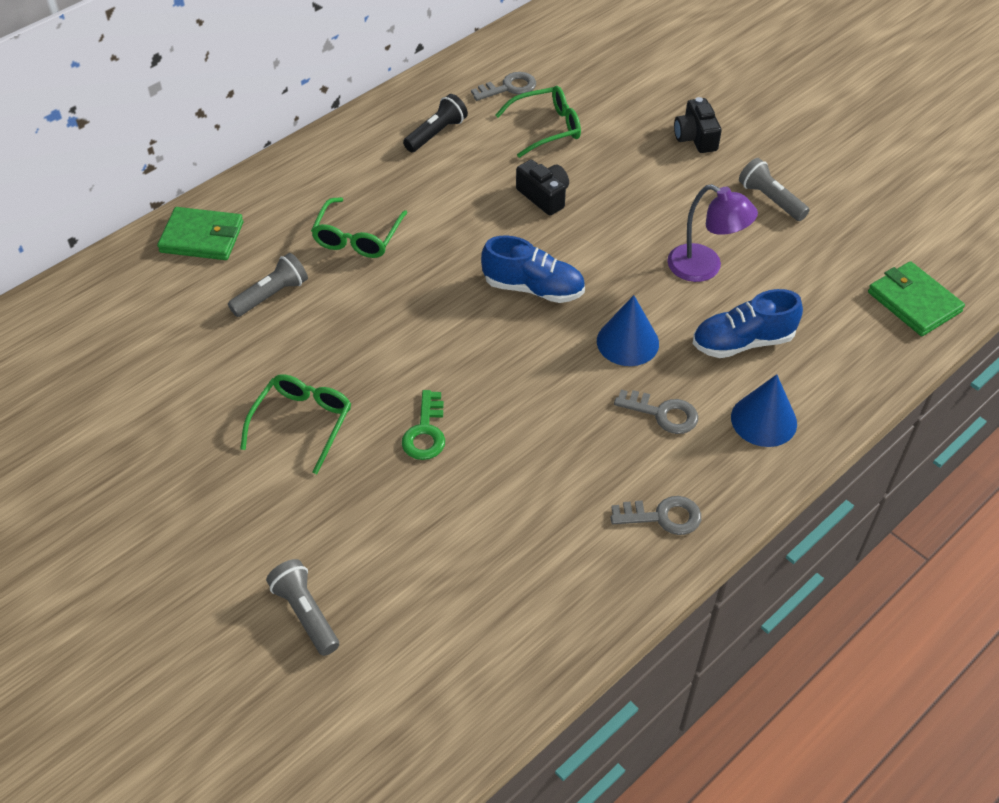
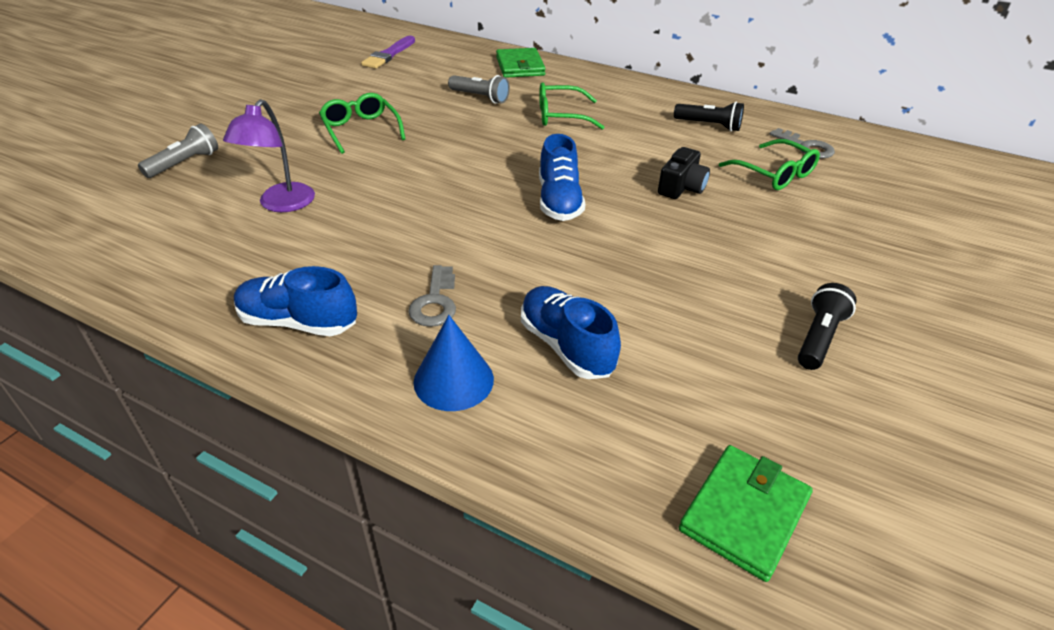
camera: 70 degrees right, 10 degrees down
green glasses [240,374,351,474] -> green glasses turned 120 degrees counterclockwise [319,93,405,154]
green key [402,390,445,460] -> none
blue cone [597,295,659,366] -> none
grey key [611,496,701,535] -> blue shoe [234,266,357,336]
purple lamp [667,184,758,282] -> purple lamp moved to [223,99,315,212]
black camera [674,97,722,153] -> none
grey flashlight [739,158,810,221] -> black flashlight [798,283,857,370]
none -> purple brush [361,36,415,69]

